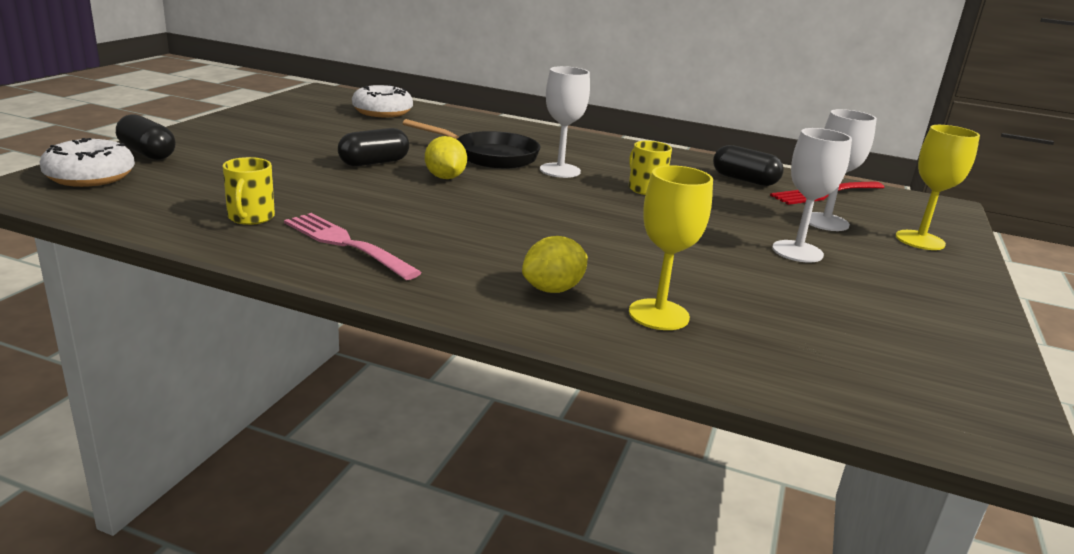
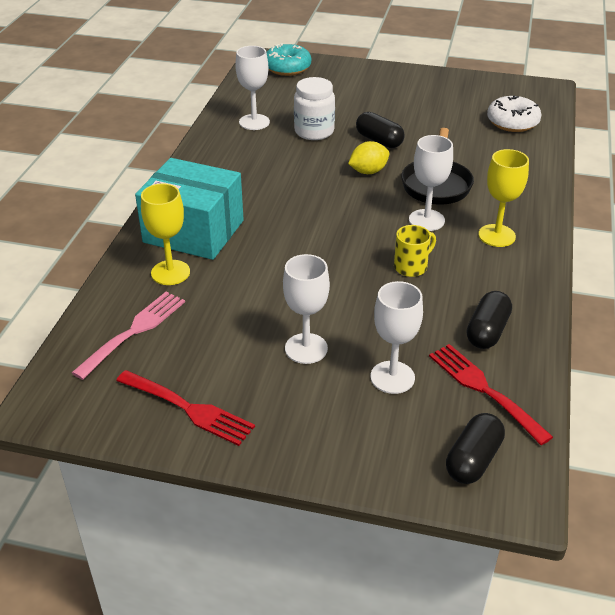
camera: 85 degrees right, 15 degrees up
white donut [39,138,135,187] -> turquoise donut [266,43,311,76]
black capsule [116,114,175,160] -> black capsule moved to [446,413,505,484]
yellow mug [222,157,275,225] -> white goblet [235,46,270,130]
pink fork [284,213,422,280] -> pink fork moved to [72,292,185,380]
yellow lemon [522,236,588,293] -> turquoise box [135,158,244,260]
yellow goblet [896,125,980,250] -> yellow goblet moved to [478,149,529,247]
none -> red fork [116,370,255,446]
none -> white jar [294,77,335,140]

